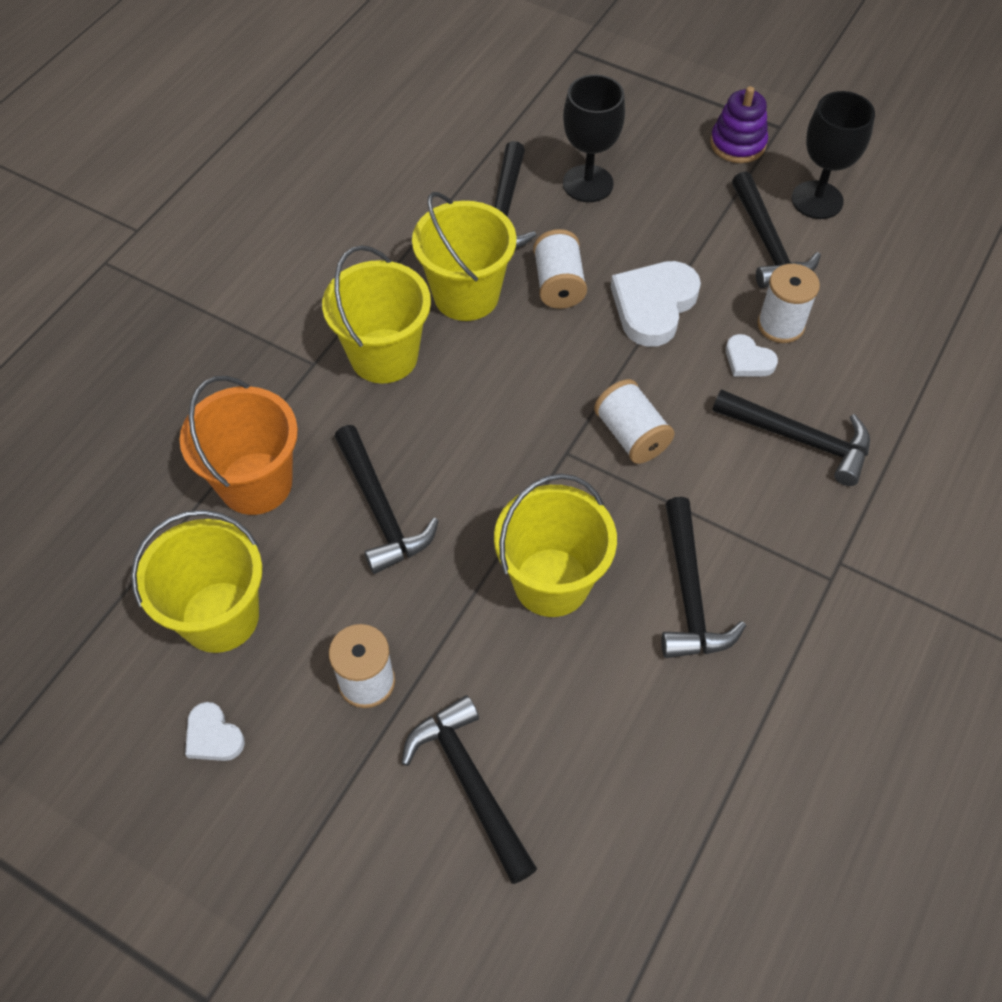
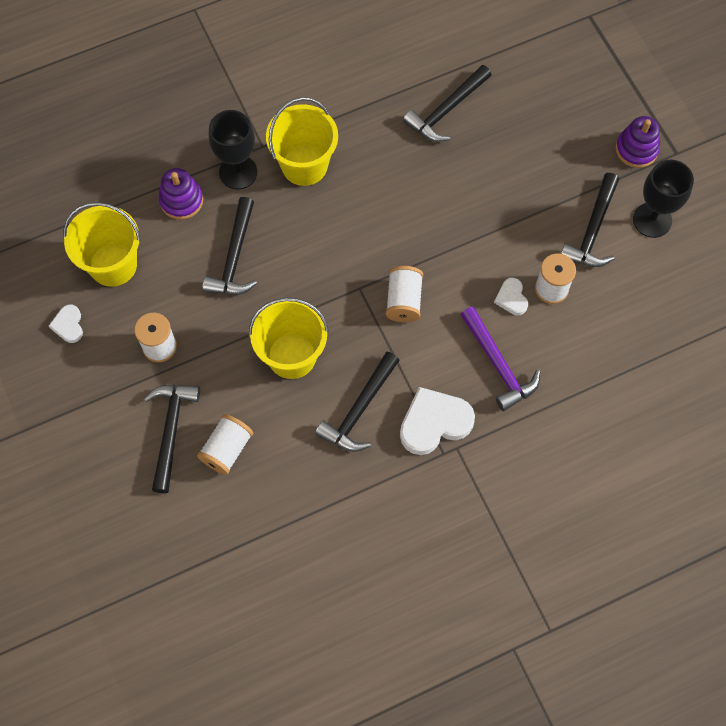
camera: 35 degrees right, 10 degrees up
orange bucket [180,376,298,515] -> purple stacking toy [159,168,203,220]
yellow bucket [412,192,516,321] -> none
white spool [533,229,587,309] -> white spool moved to [197,414,253,475]
black goblet [563,75,625,202] -> black goblet moved to [209,110,257,189]
white heart [611,261,701,347] -> white heart moved to [400,387,475,455]
black hammer [712,389,870,486] -> purple hammer [460,307,540,411]

